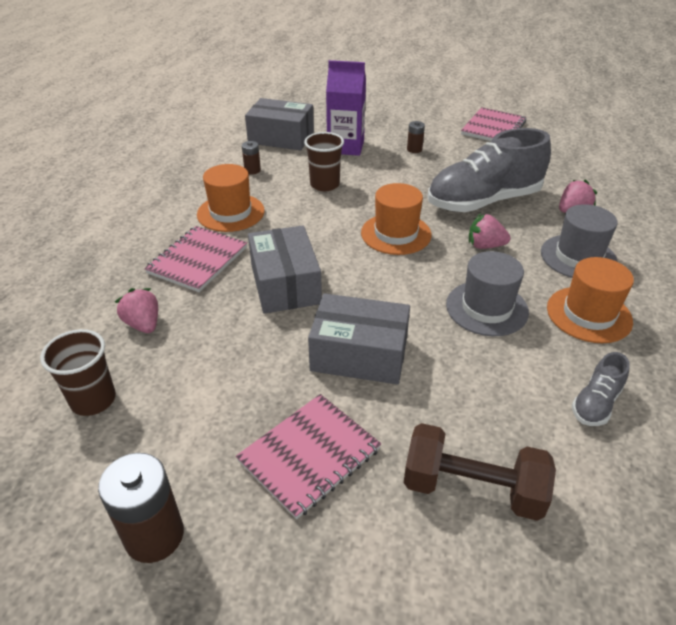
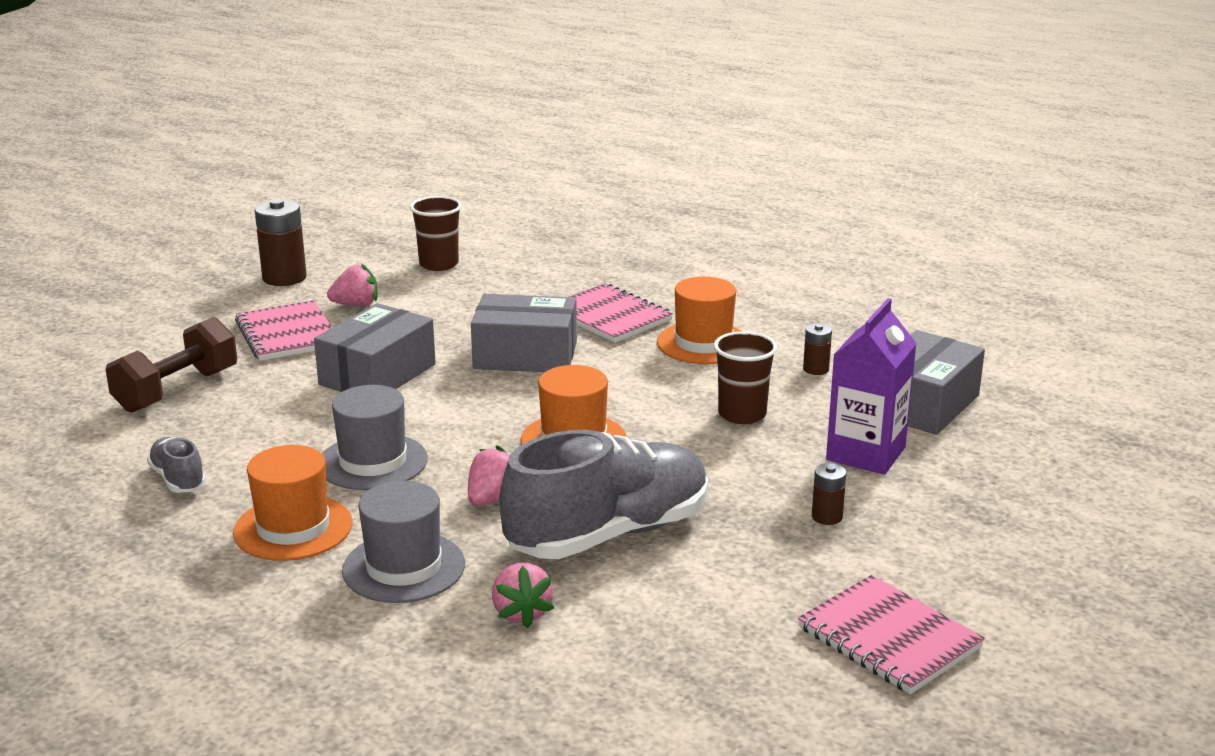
camera: 110 degrees right, 15 degrees down
pink strawberry [115,288,158,333] -> pink strawberry moved to [327,263,378,306]
grey shoe [428,128,551,212] -> grey shoe turned 60 degrees clockwise [499,430,708,559]

